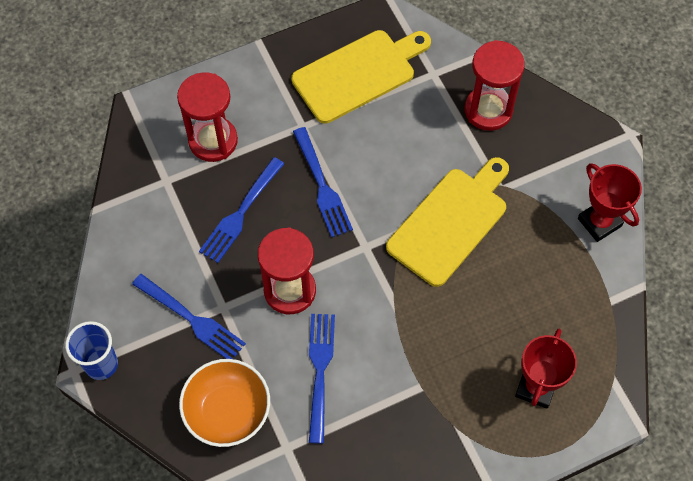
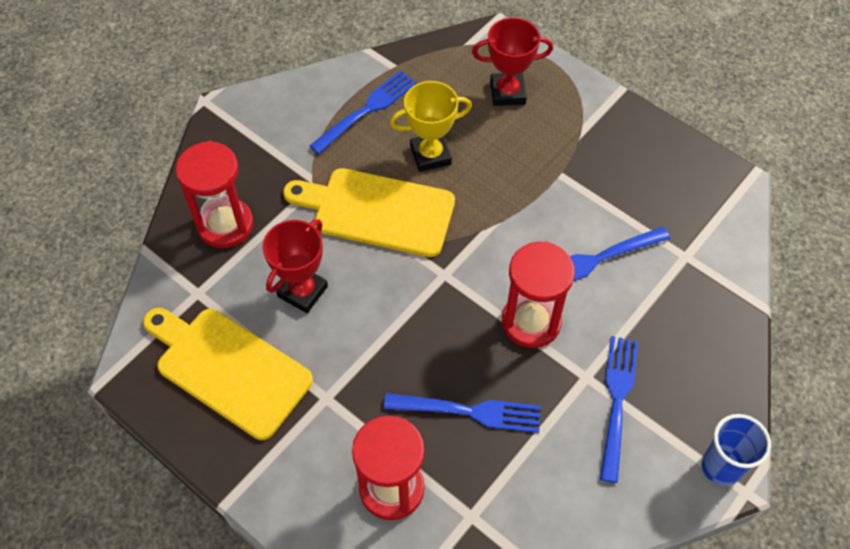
camera: 115 degrees left, 5 degrees down
orange bowl [179,359,270,447] -> none
blue fork [293,127,353,237] -> blue fork moved to [309,70,417,154]
red trophy [578,163,642,242] -> red trophy moved to [262,219,328,313]
none -> yellow trophy [390,81,472,172]

